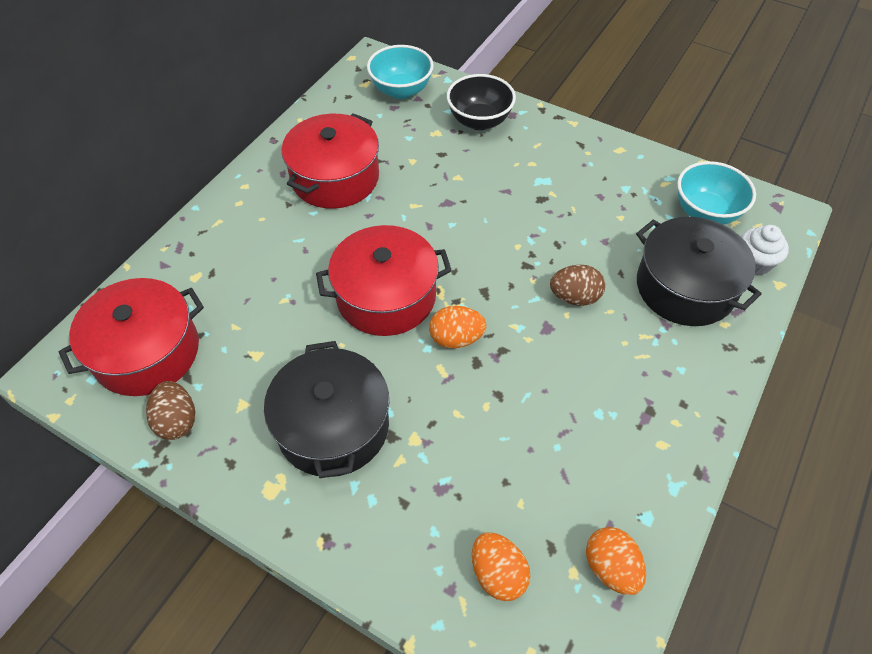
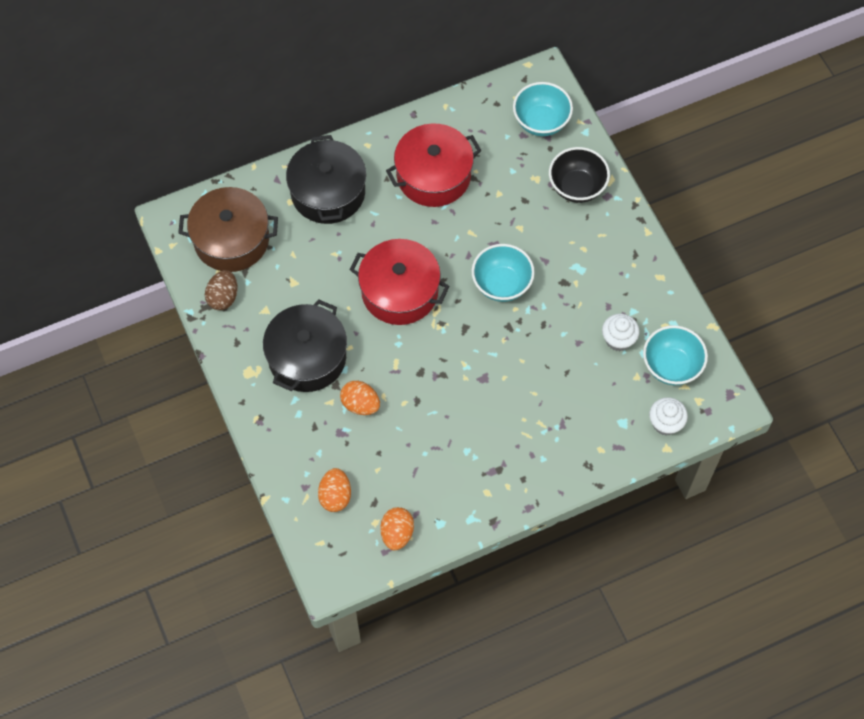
camera: 35 degrees right, 10 degrees up
red pot [59,278,204,396] -> brown pot [178,187,278,272]
orange egg [429,306,487,349] -> orange egg moved to [340,381,380,415]
brown egg [550,264,605,306] -> none
black pot [636,217,762,326] -> black pot moved to [286,135,366,224]
none -> turquoise bowl [472,244,535,302]
none -> white cupcake [602,314,640,351]

